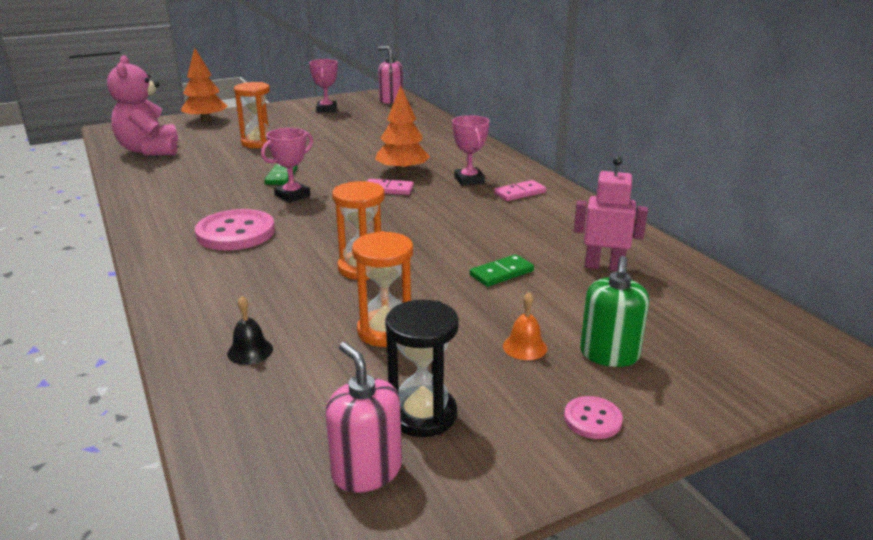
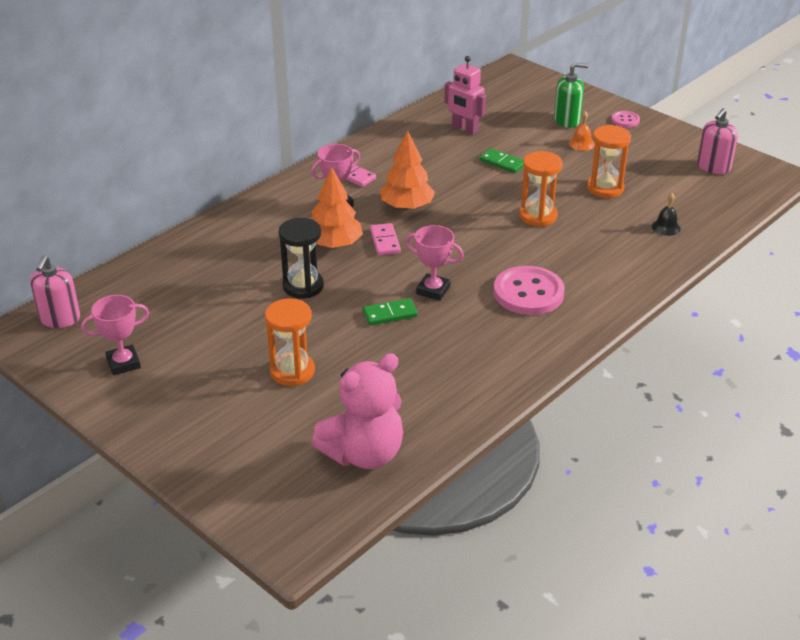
camera: 110 degrees left, 10 degrees up
orange tree [181,48,228,122] -> orange tree moved to [380,130,435,210]
black hourglass [385,300,459,437] -> black hourglass moved to [278,218,324,298]
pink robot [574,156,648,271] -> pink robot turned 45 degrees counterclockwise [444,56,486,135]

